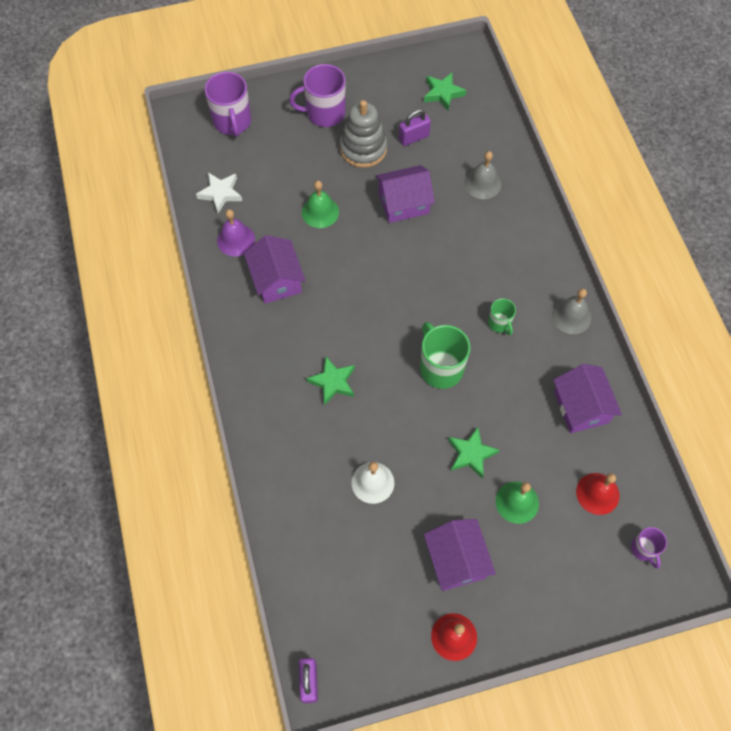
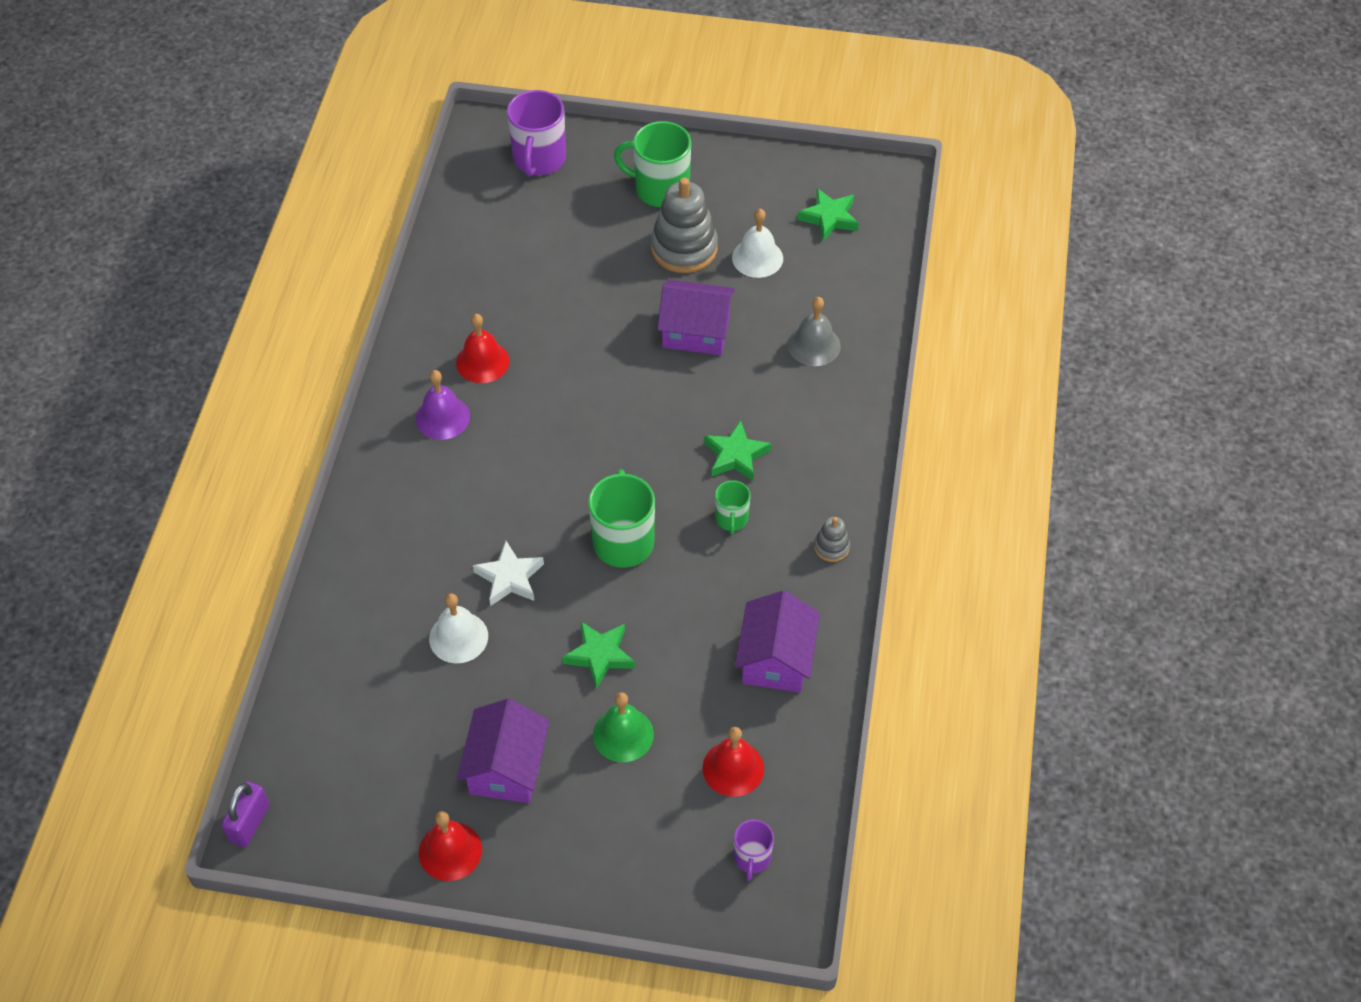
camera: 25 degrees right, 10 degrees down
white star [196,173,242,213] -> white star moved to [473,541,544,606]
purple bell [217,209,255,256] -> purple bell moved to [415,370,470,440]
purple house [244,235,306,304] -> red bell [456,314,510,383]
purple mug [289,64,345,127] -> green mug [614,121,691,207]
green bell [302,181,339,228] -> none
green star [306,357,355,405] -> green star moved to [704,420,771,481]
purple padlock [399,109,431,146] -> white bell [732,209,783,278]
grey bell [552,288,591,334] -> grey stacking toy [814,517,850,562]

